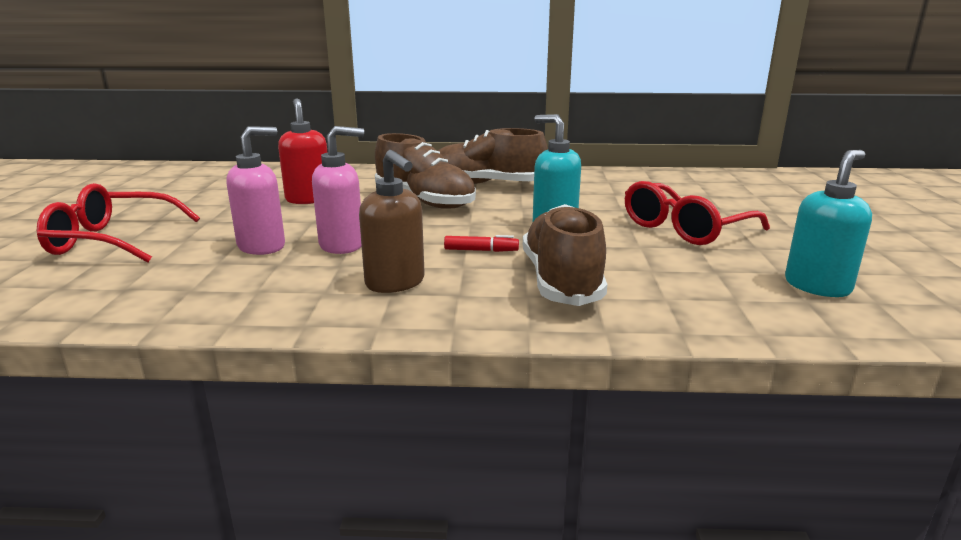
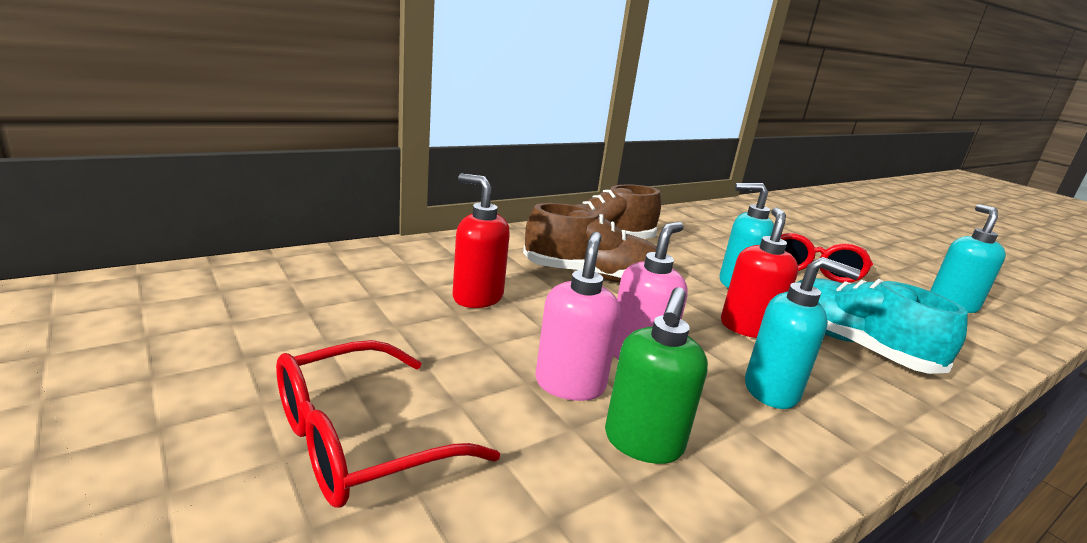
camera: 40 degrees left, 0 degrees up
brown soap dispenser [359,150,425,293] -> turquoise soap dispenser [745,257,860,409]
red marker [444,235,519,252] -> red soap dispenser [721,207,798,338]
brown shoe [523,204,607,306] -> turquoise shoe [798,278,968,374]
none -> green soap dispenser [605,287,708,464]

